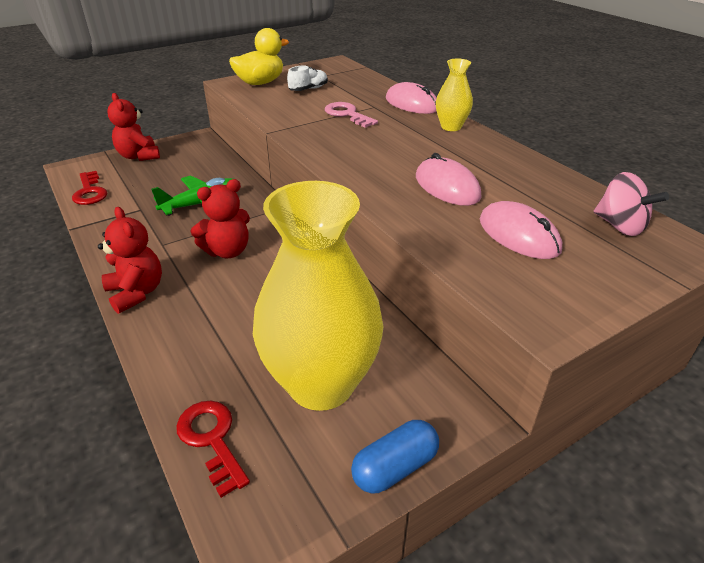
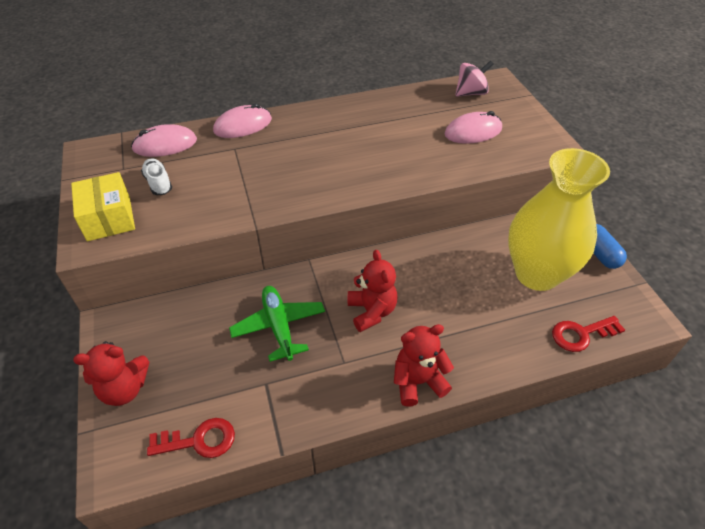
camera: 75 degrees left, 10 degrees up
yellow duck [229,28,289,85] -> yellow box [71,172,135,241]
pink key [325,102,378,128] -> none
pink mouse [416,153,481,206] -> pink mouse moved to [131,124,197,157]
yellow vase [436,59,473,131] -> none

